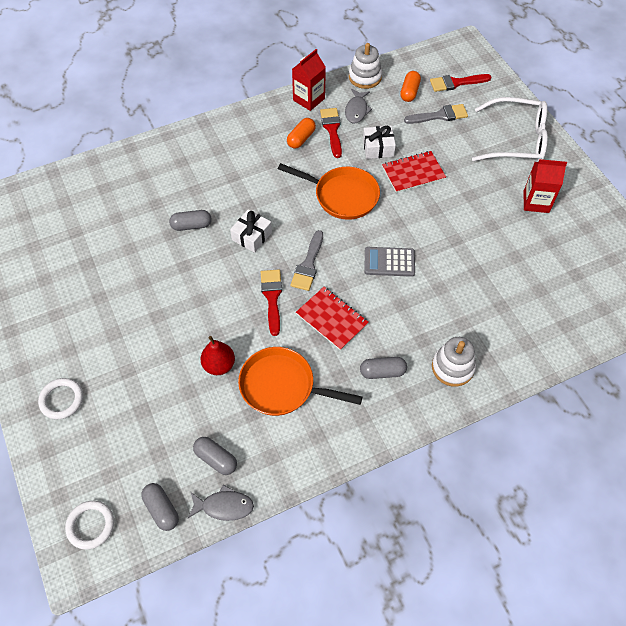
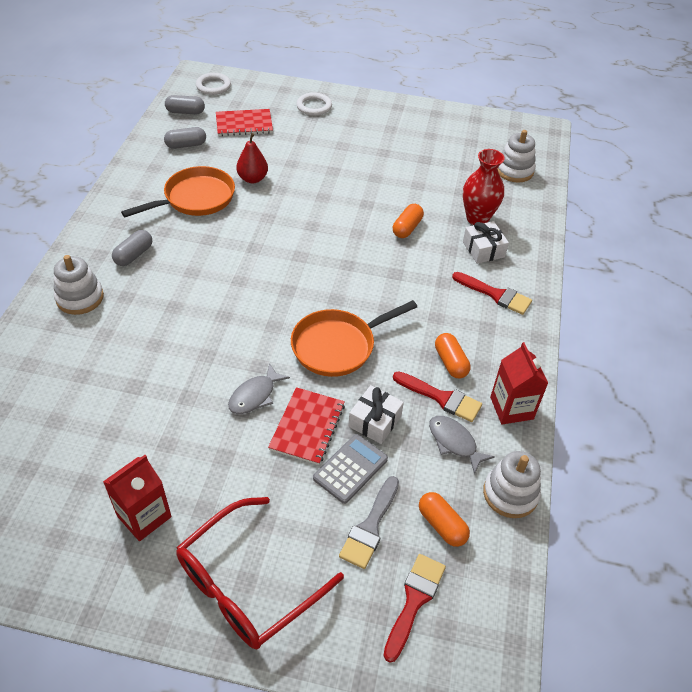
camera: 125 degrees right, 10 degrees down
grey capsule [169,210,212,231] -> orange capsule [393,204,424,238]
grey fish [188,484,254,521] -> grey fish moved to [228,363,290,414]
white gift [230,209,272,253] -> white gift moved to [463,221,509,264]
red brush [261,269,282,336] -> red brush moved to [452,272,532,315]
grey brush [290,230,323,291] -> none
red notebook [296,287,369,350] -> red notebook moved to [216,109,273,136]
grey calculator [364,247,415,277] -> grey calculator moved to [313,434,388,504]
white glasses [472,97,548,162] -> red glasses [176,497,344,649]
none -> red vase [463,149,505,225]
none -> white stacking toy [498,130,536,183]

